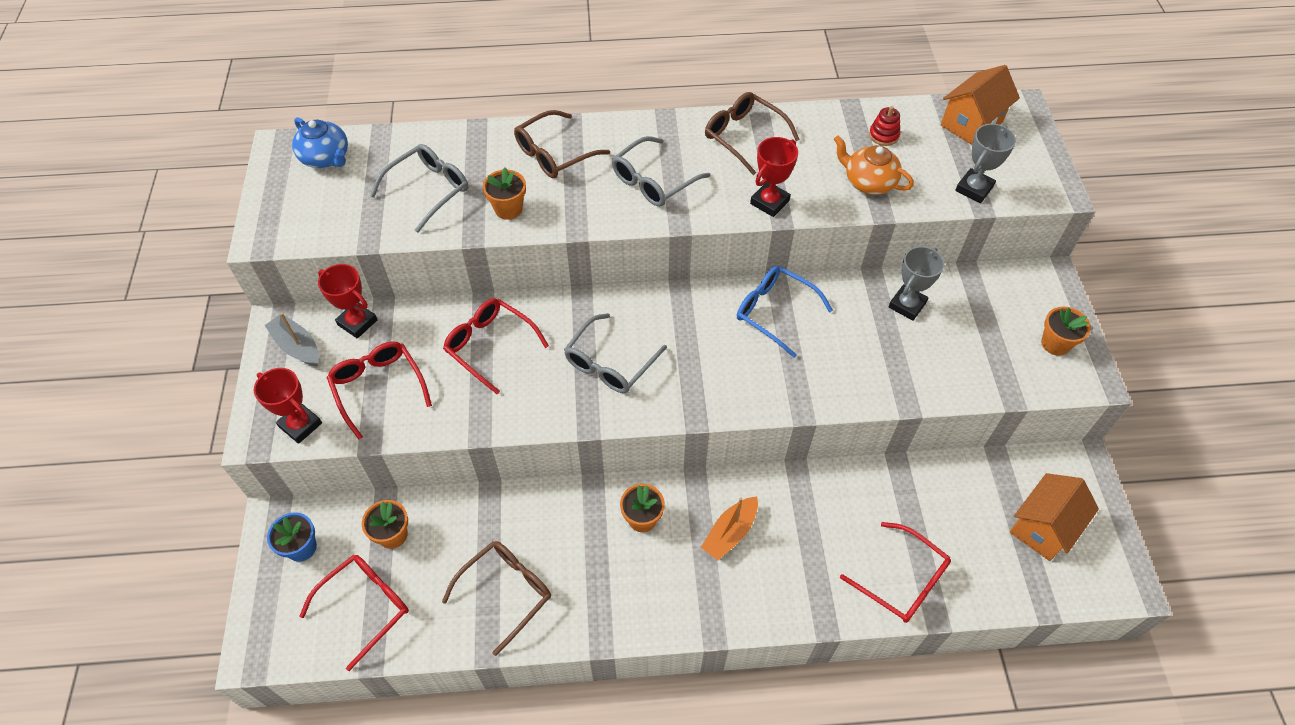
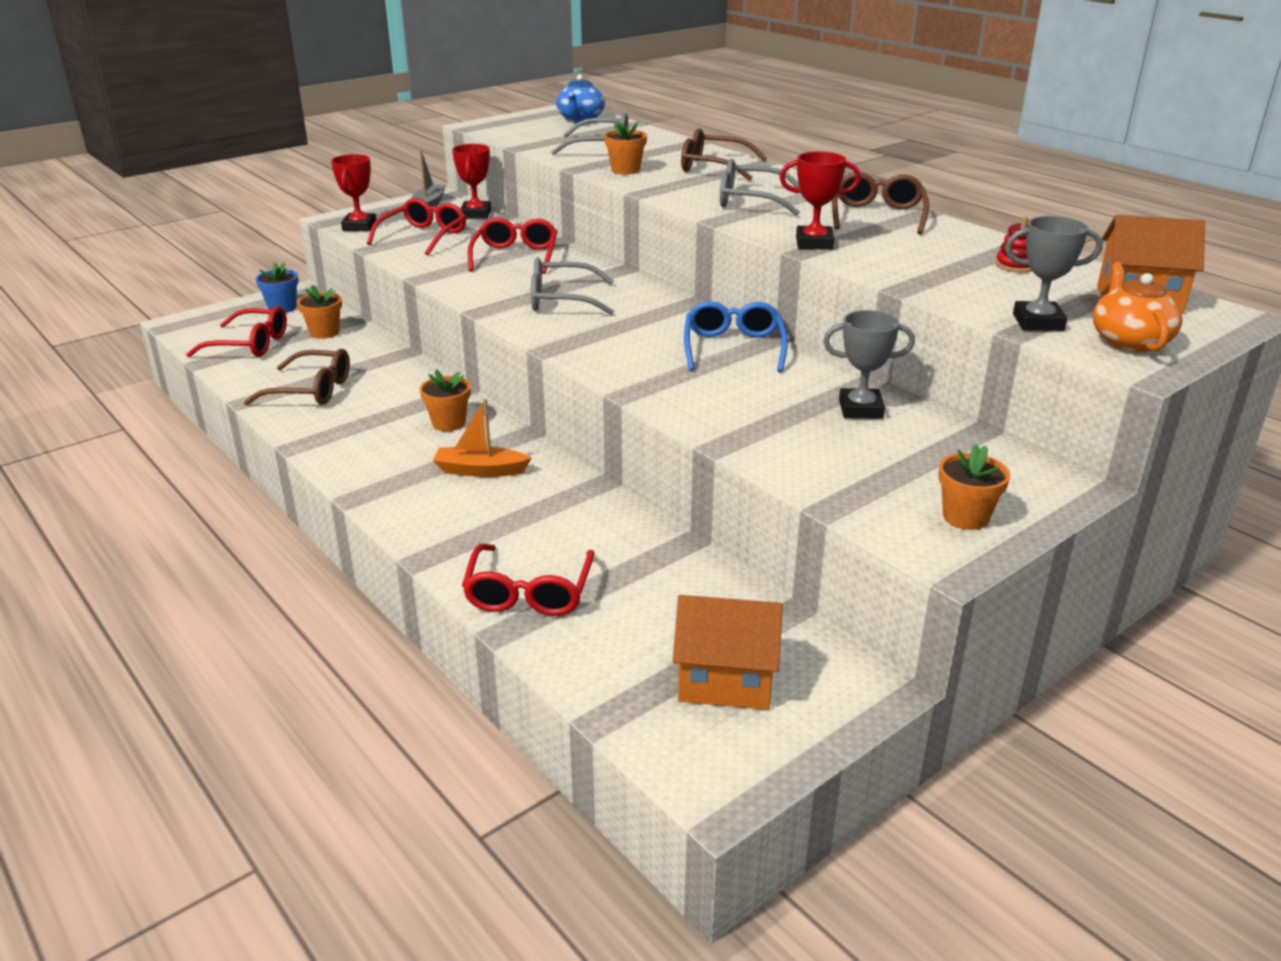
camera: 55 degrees right, 25 degrees down
orange teapot [834,135,914,195] -> orange teapot moved to [1093,262,1183,353]

